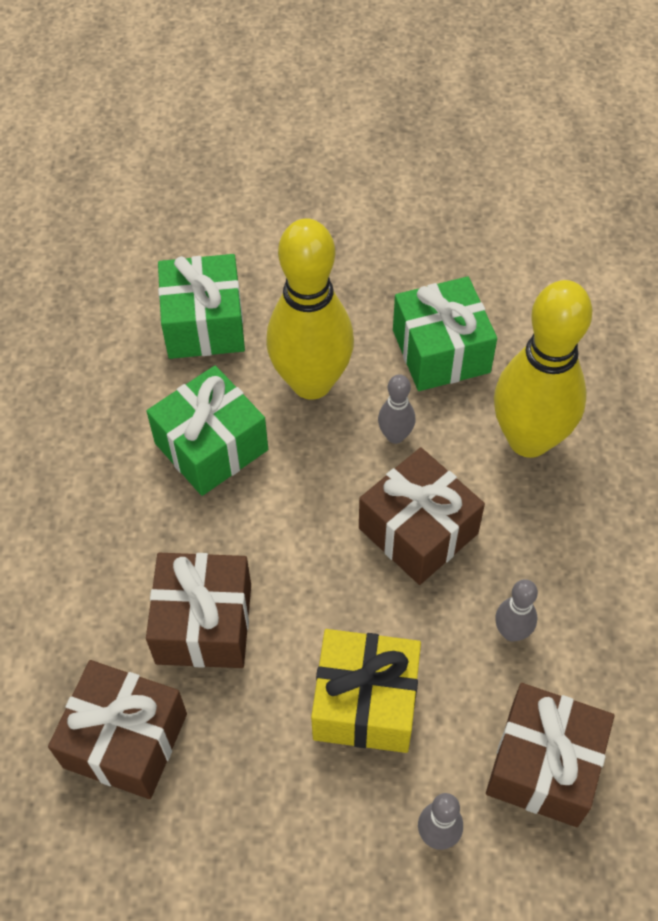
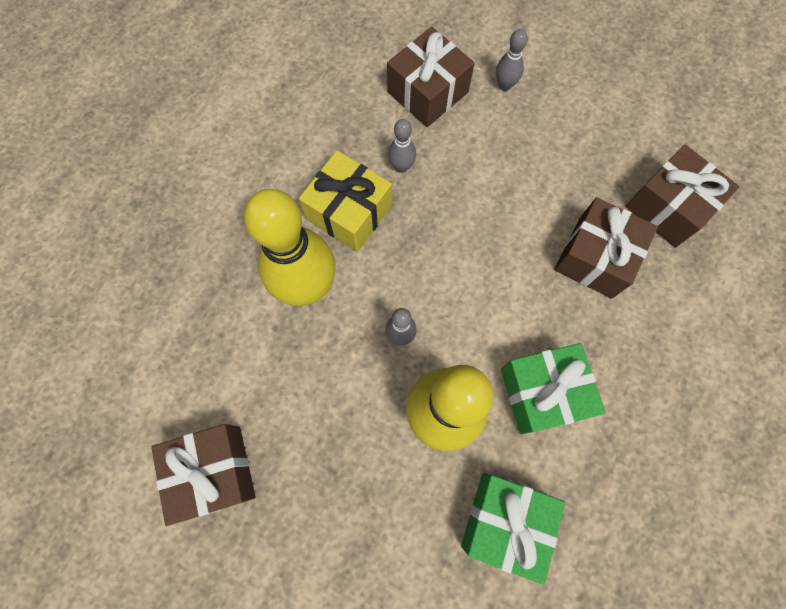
camera: 155 degrees left, 15 degrees up
yellow gift [311,629,421,753] -> yellow gift moved to [299,150,392,252]
brown gift [359,447,485,585] -> brown gift moved to [151,424,256,526]
green gift [393,276,497,391] -> none

